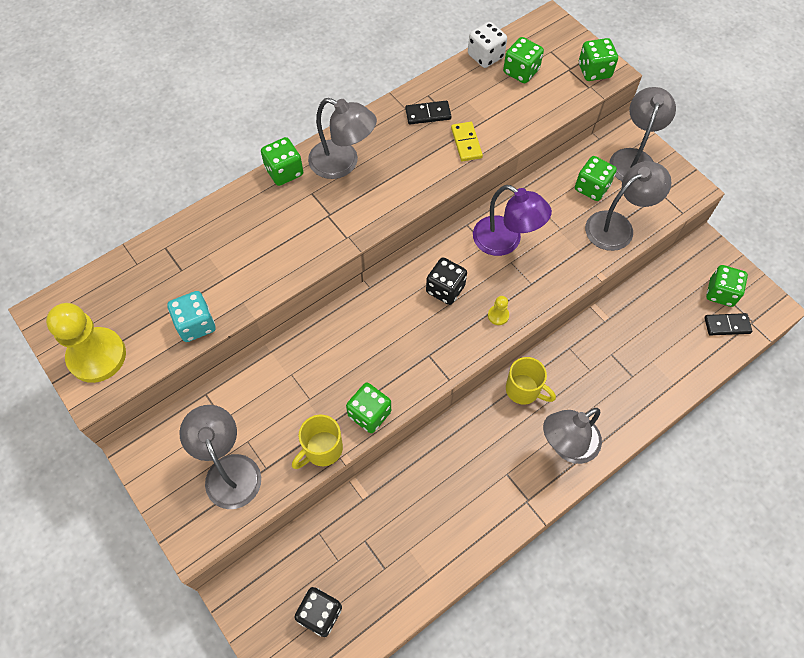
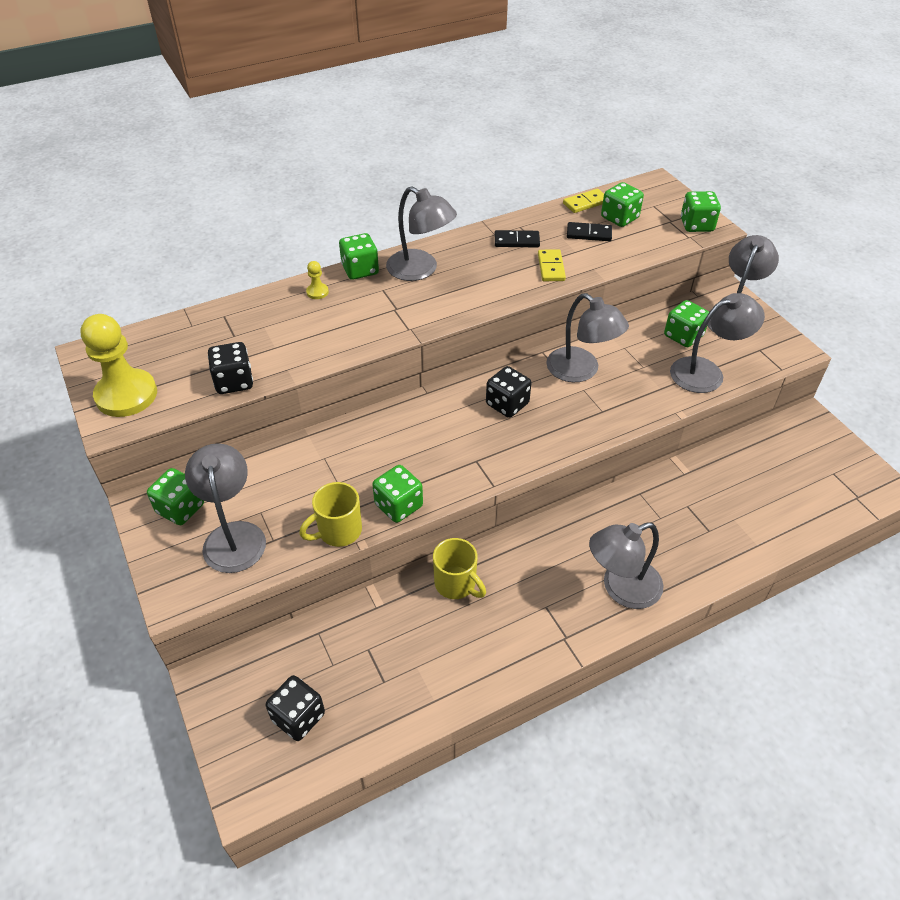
camera: 10 degrees right, 15 degrees down
turquoise dice [167,291,216,342] -> black dice [208,342,253,394]
white dice [468,22,507,68] -> yellow domino [563,189,604,213]
purple lamp [473,185,552,256] -> grey lamp [546,293,629,382]
yellow pawn [488,296,509,325] -> yellow pawn moved to [306,261,329,299]
yellow mug [506,357,556,405] -> yellow mug moved to [433,538,486,599]
black domino [704,313,752,336] -> black domino moved to [567,222,612,241]
green dice [706,265,748,307] -> green dice moved to [147,468,204,525]

